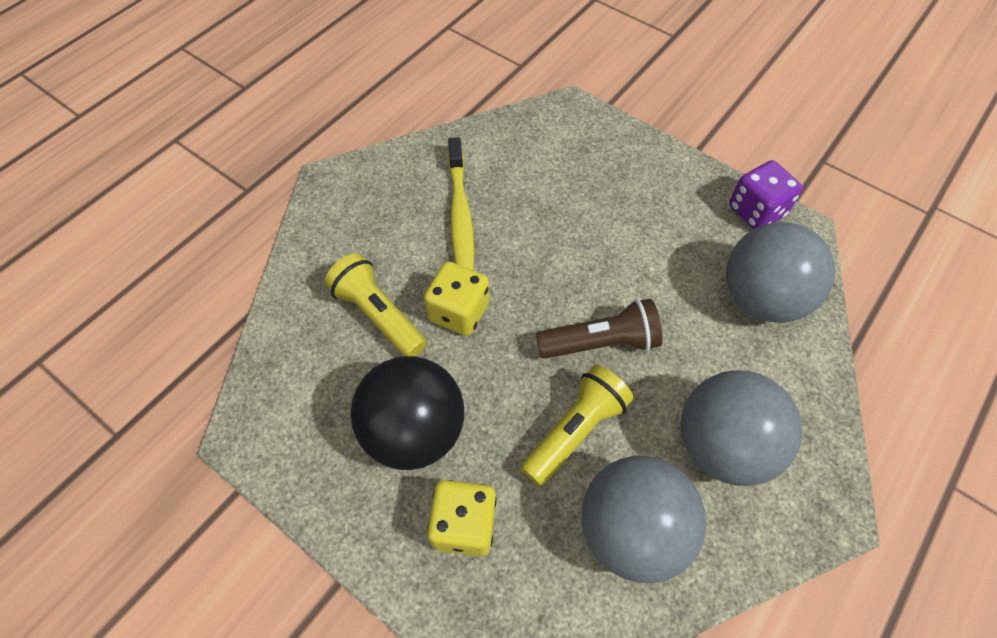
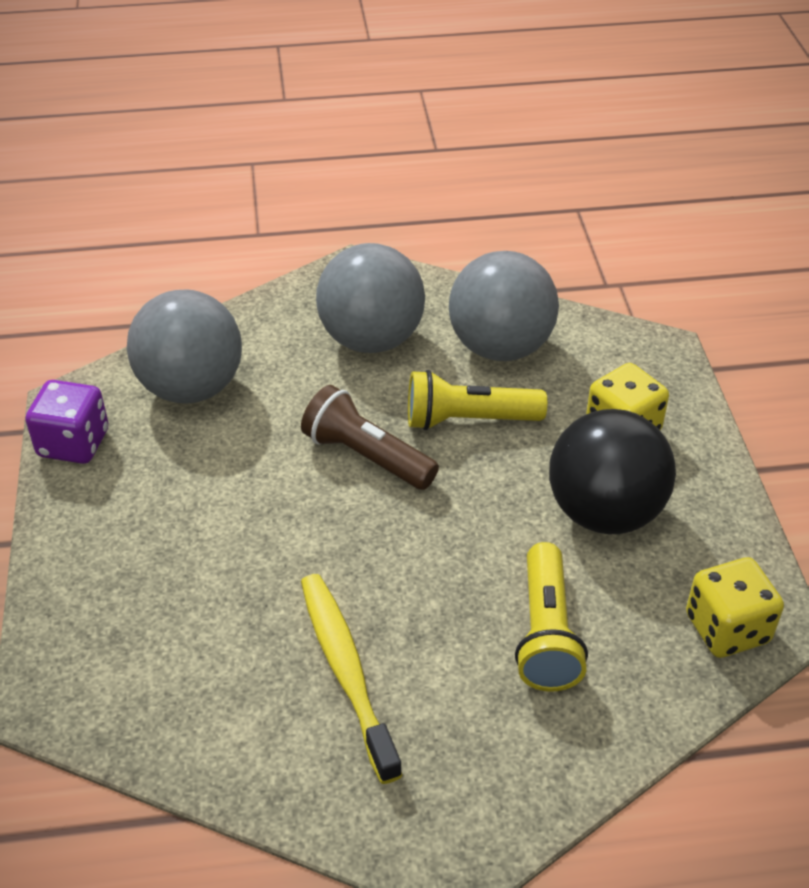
camera: 135 degrees left, 15 degrees down
yellow dice [424,261,489,336] -> yellow dice moved to [686,557,784,658]
yellow toothbrush [448,137,475,271] -> yellow toothbrush turned 60 degrees counterclockwise [301,574,402,784]

